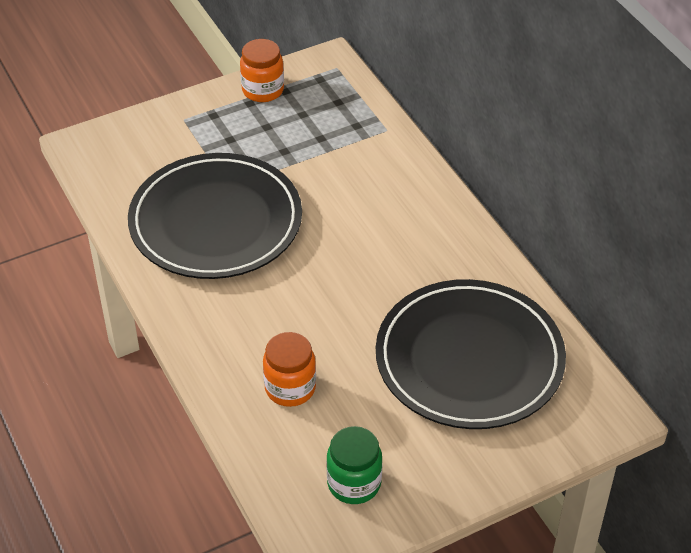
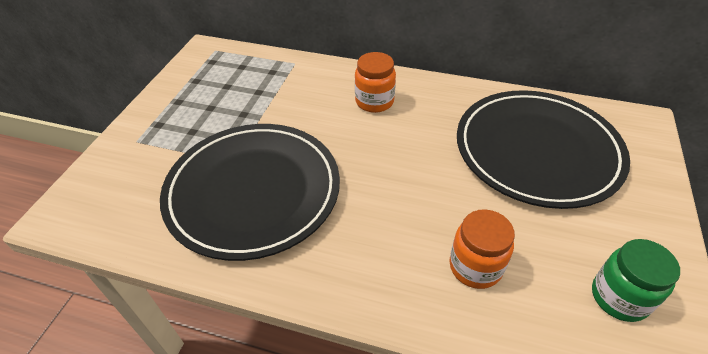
camera: 45 degrees left, 0 degrees up
orange jar [240,39,284,102] -> orange jar moved to [355,52,396,113]

